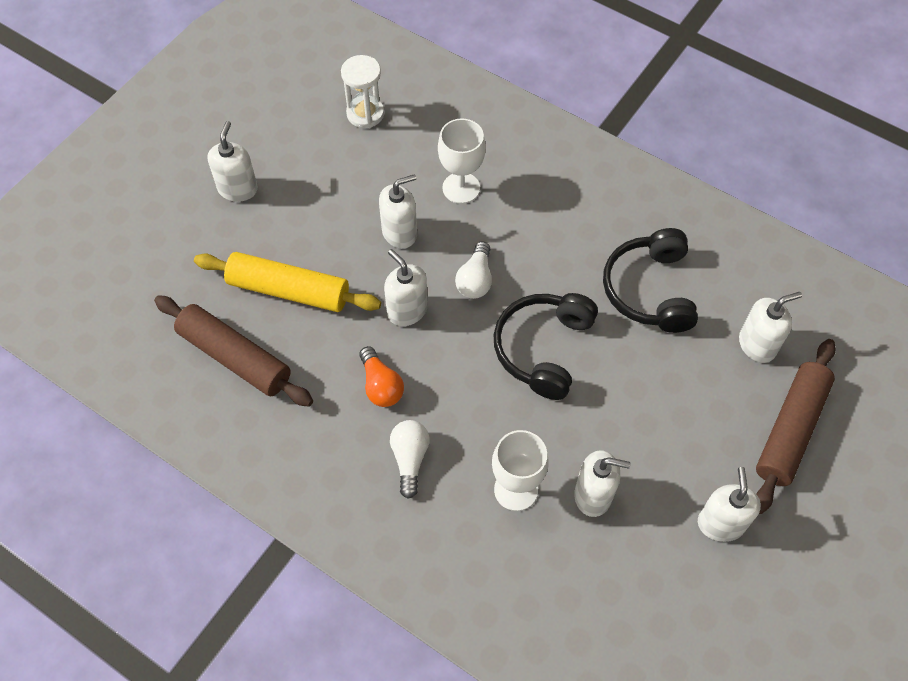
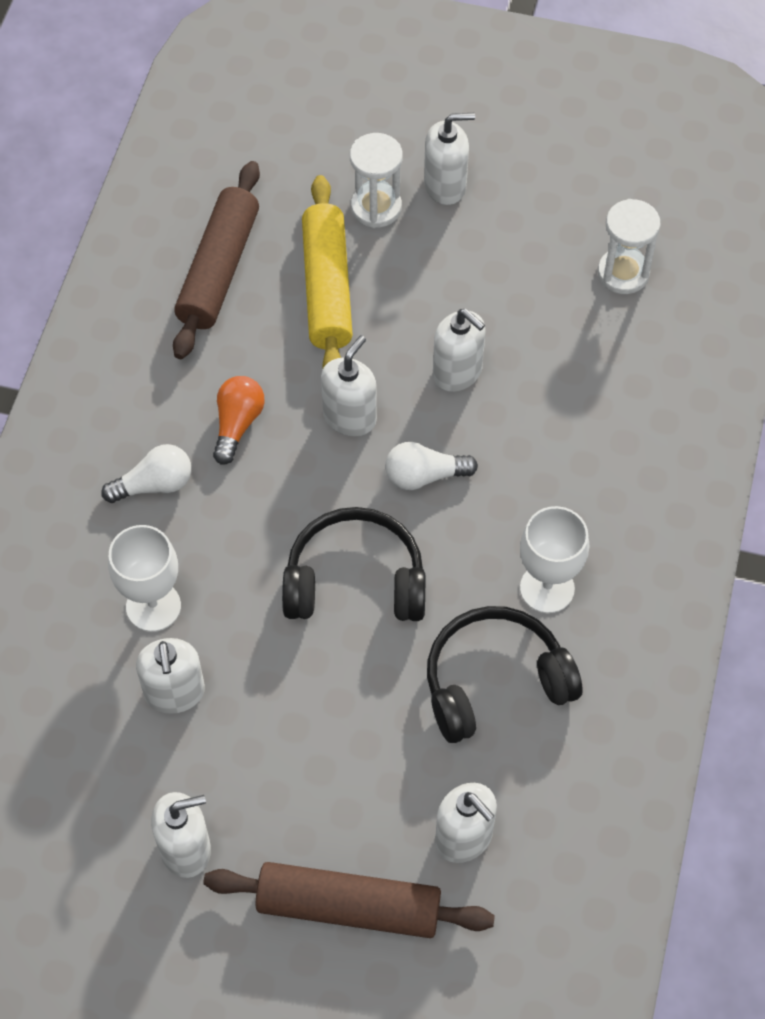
camera: 70 degrees right, 0 degrees up
orange light bulb [359,346,404,407] -> orange light bulb turned 150 degrees clockwise [213,376,265,465]
white goblet [438,119,486,204] -> white goblet moved to [520,506,590,613]
none -> white hourglass [350,133,403,228]

